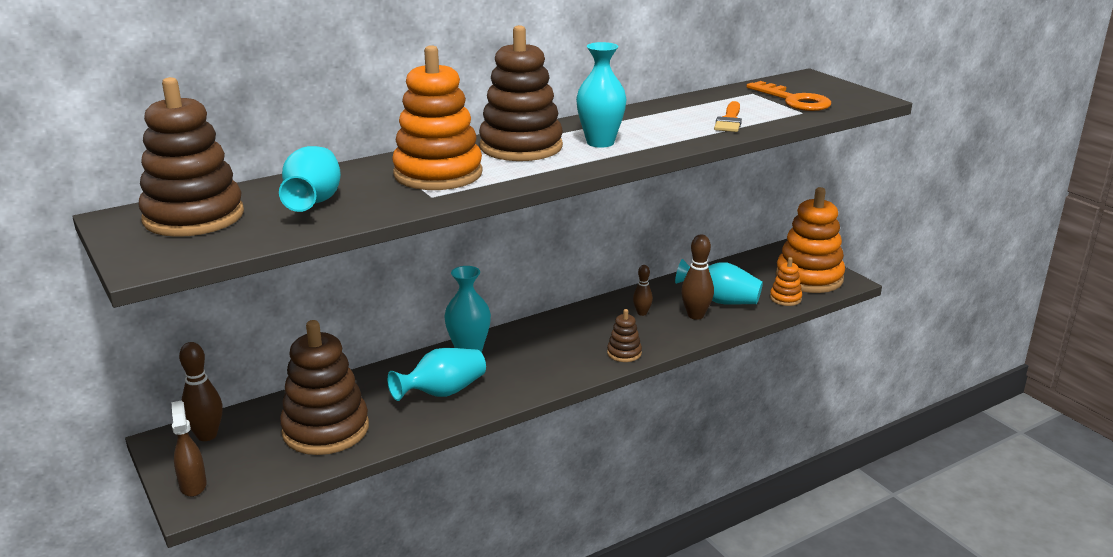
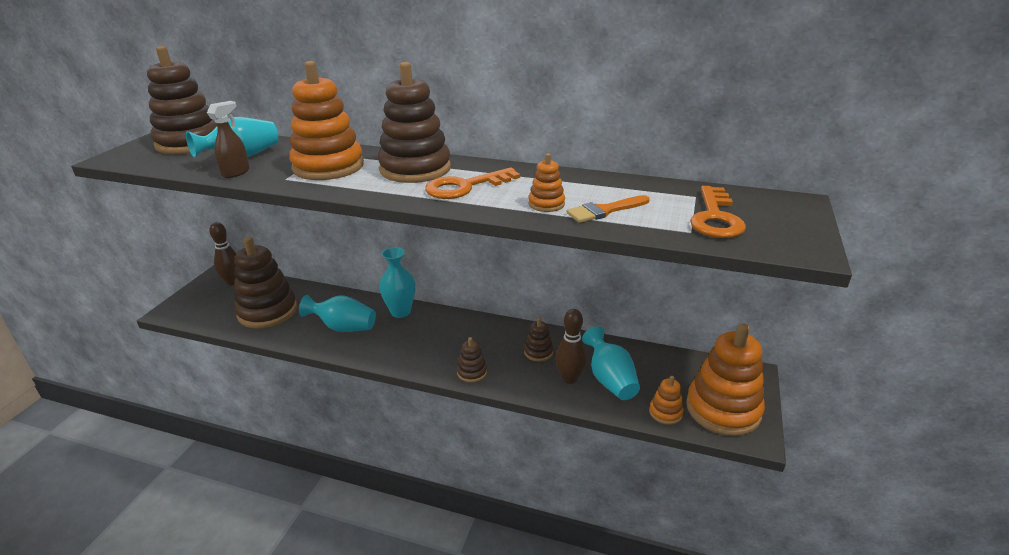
camera: 50 degrees right, 5 degrees up
brown spray bottle [172,400,207,497] -> brown spray bottle moved to [207,101,250,178]
turquoise vase [576,42,626,148] -> orange key [425,167,520,199]
brown bowling pin [633,265,653,316] -> brown stacking toy [524,318,553,362]
none -> orange stacking toy [528,153,565,212]

